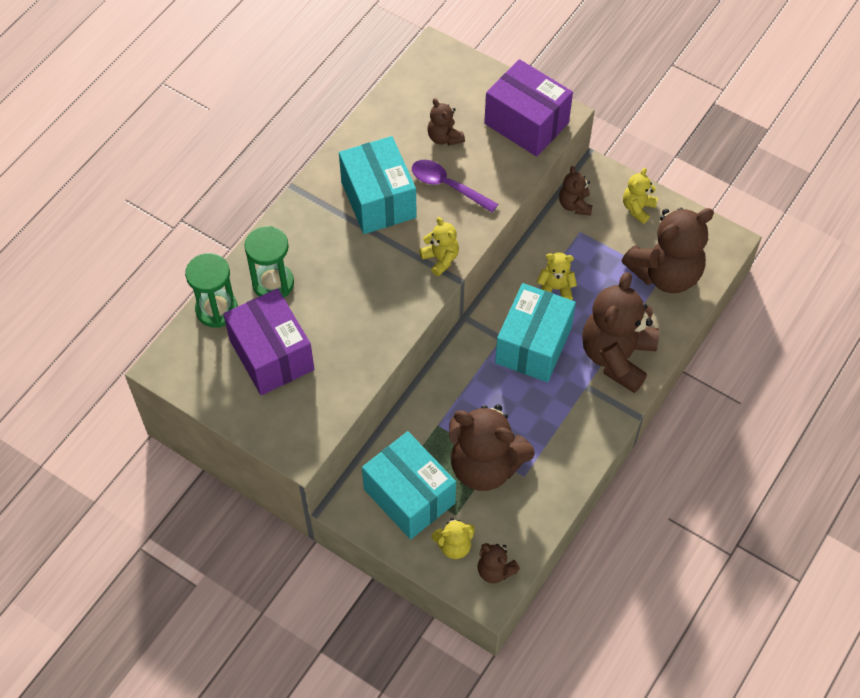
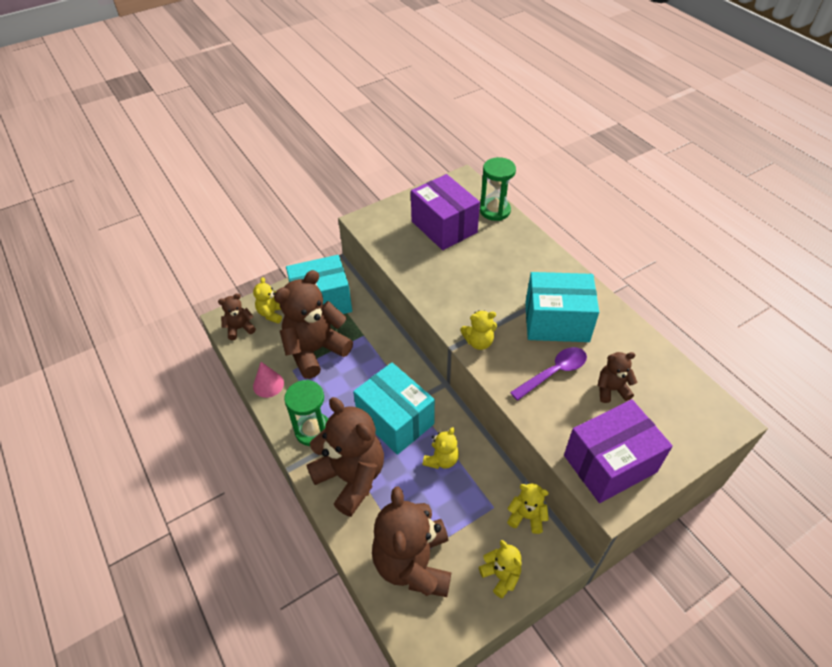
camera: 115 degrees right, 10 degrees down
purple box [223,288,314,395] -> purple box turned 60 degrees clockwise [411,174,480,250]
green hourglass [244,226,294,297] -> green hourglass moved to [284,380,328,446]
brown teddy bear [559,166,592,215] -> yellow teddy bear [507,483,549,534]
none -> pink cone [253,362,284,398]

